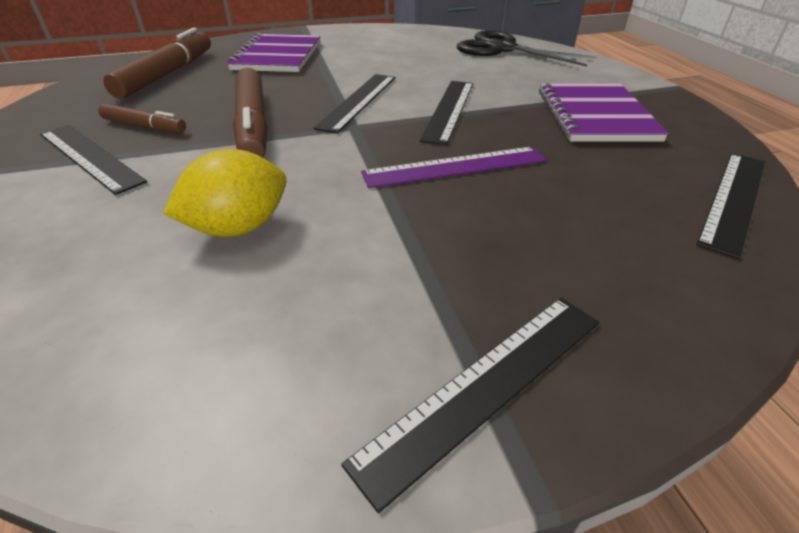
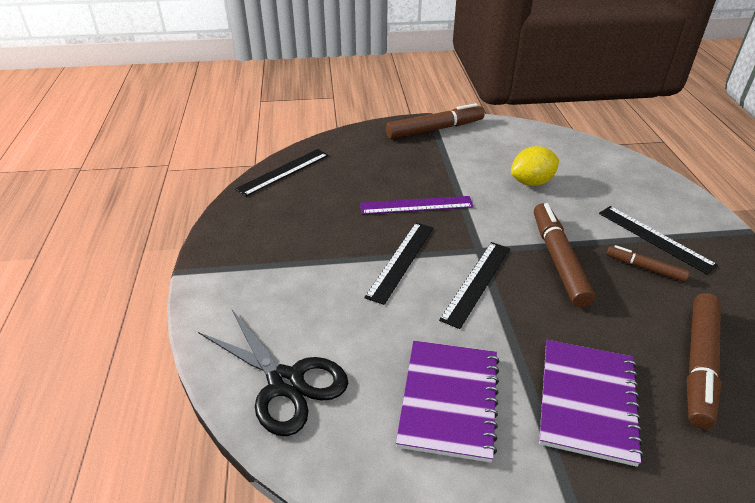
camera: 170 degrees left, 0 degrees up
black ruler [341,298,600,513] -> brown marker [386,103,485,139]
purple notebook [539,83,669,142] -> purple notebook moved to [396,341,500,463]

